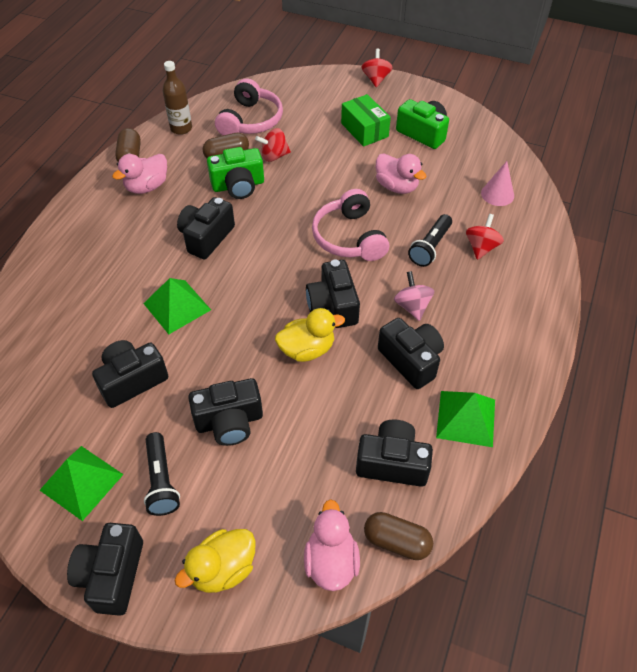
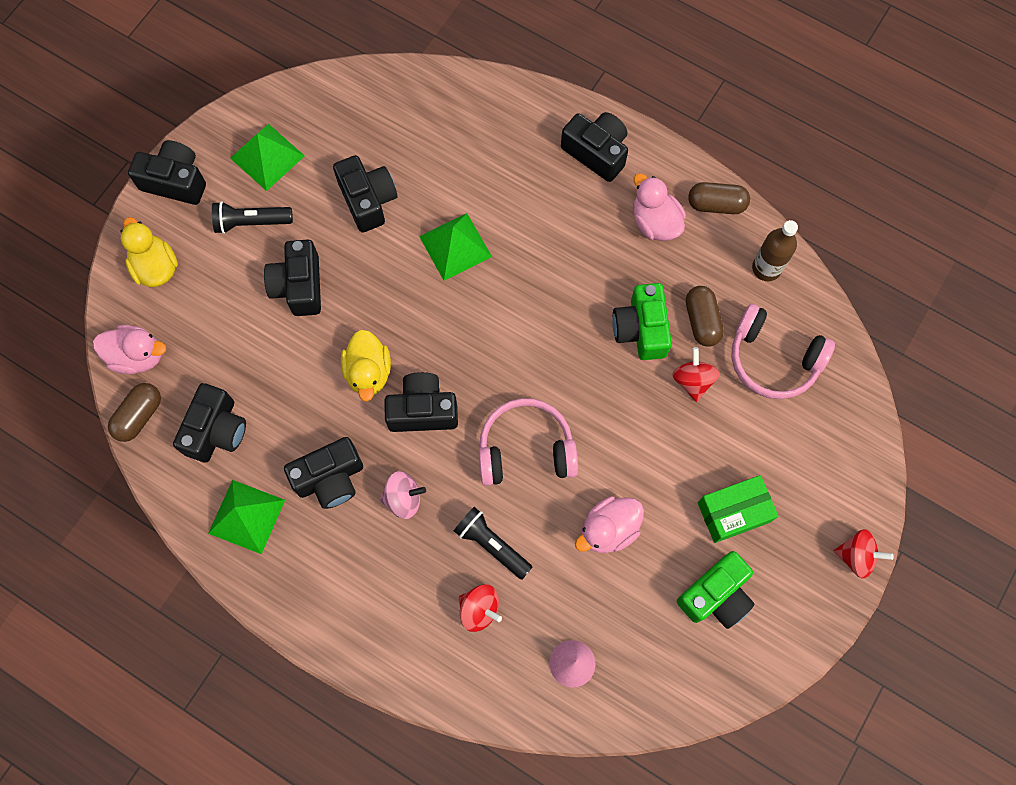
camera: 100 degrees right, 20 degrees up
black camera [177,197,235,259] -> black camera moved to [561,112,628,182]

